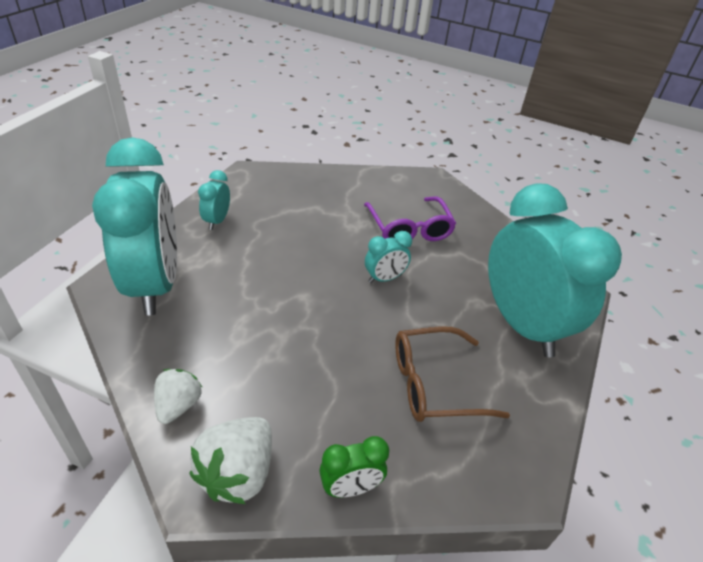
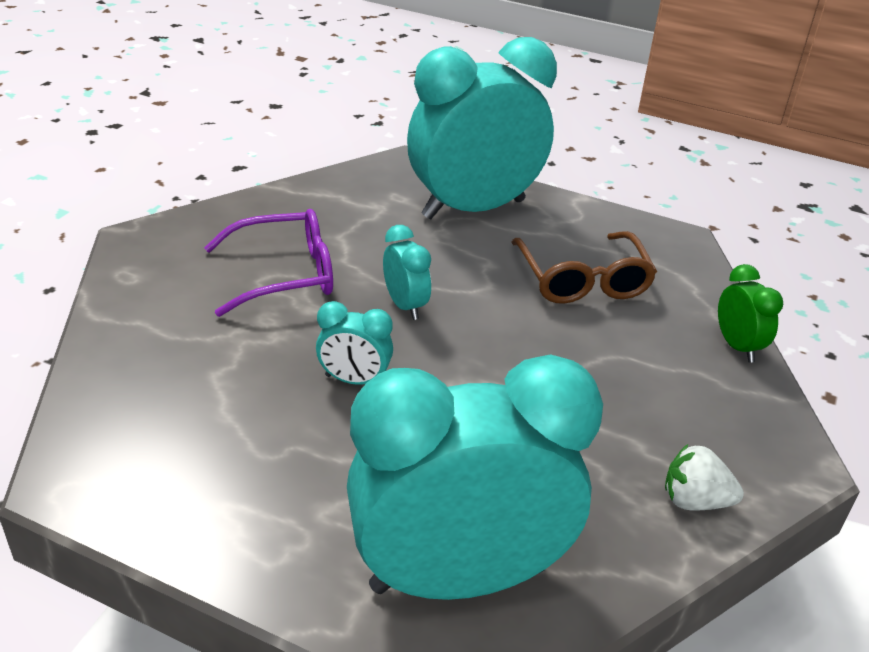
camera: 90 degrees left, 5 degrees down
white strawberry [189,417,272,504] -> none
turquoise clock [198,170,230,230] -> turquoise clock moved to [316,301,393,385]

